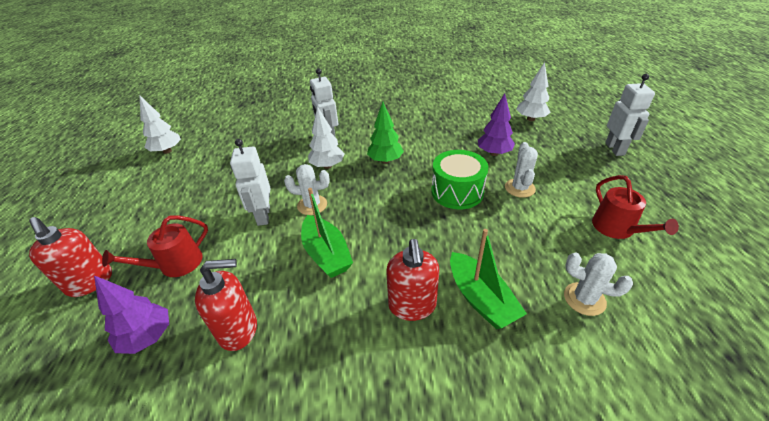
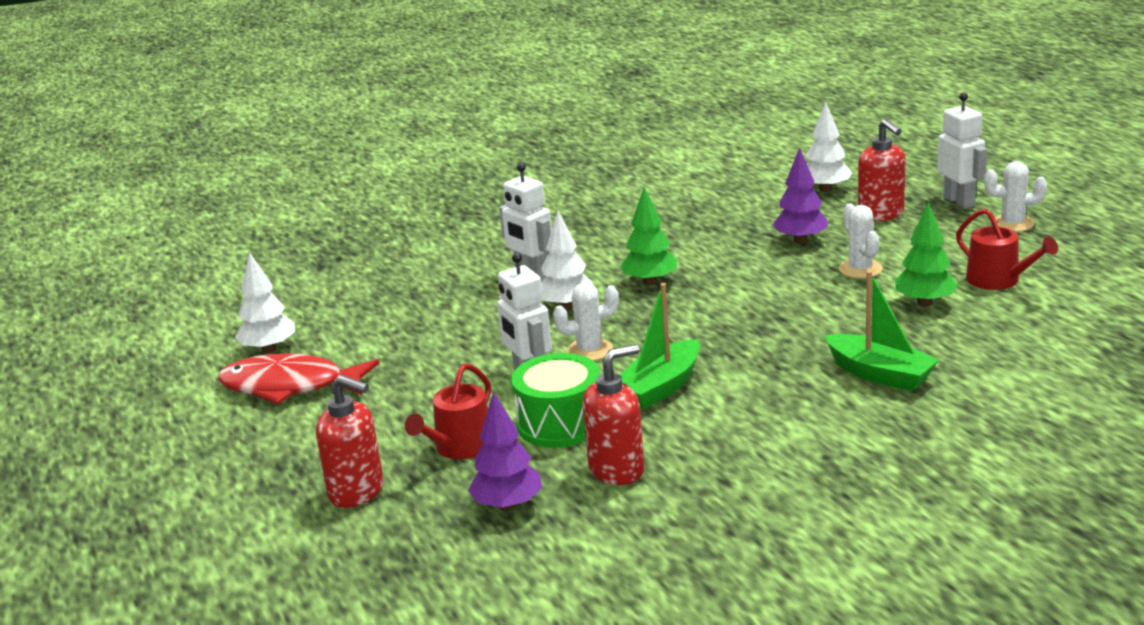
camera: 20 degrees left, 15 degrees down
green boat [301,188,353,278] -> green boat turned 90 degrees clockwise [620,283,700,409]
red soap dispenser [386,239,439,321] -> red soap dispenser moved to [858,119,906,221]
green drum [431,150,488,209] -> green drum moved to [511,353,600,447]
white cactus [564,253,633,316] -> white cactus moved to [984,161,1047,232]
none -> red fish [218,353,379,404]
none -> green tree [895,202,958,307]

